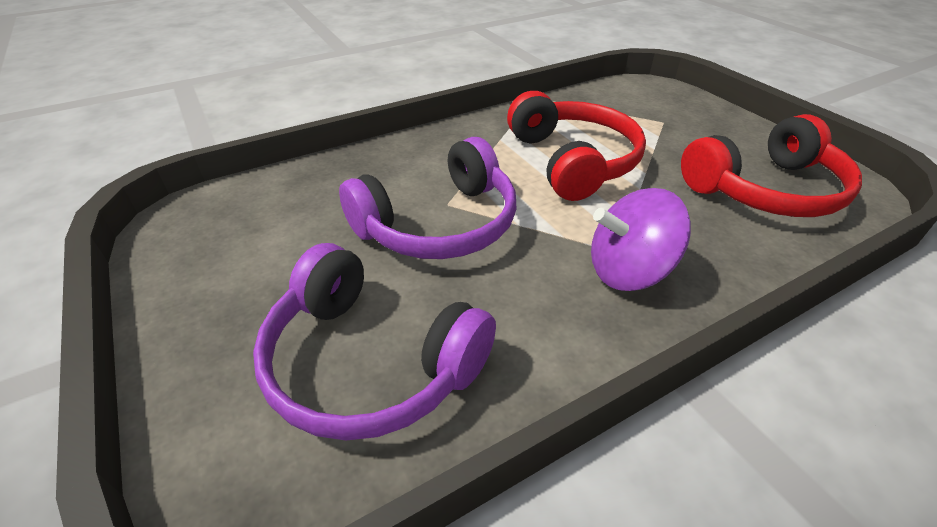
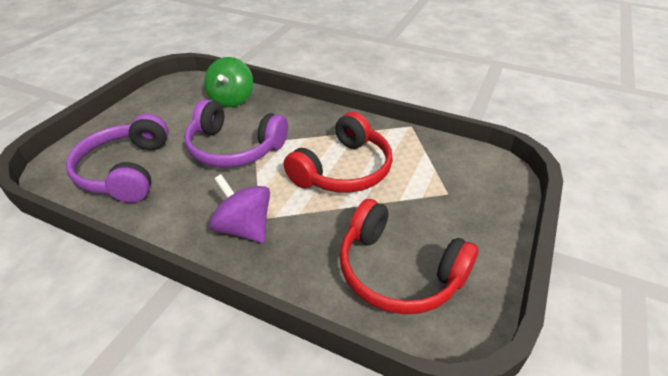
camera: 55 degrees right, 0 degrees up
none -> green spinning top [204,57,253,107]

